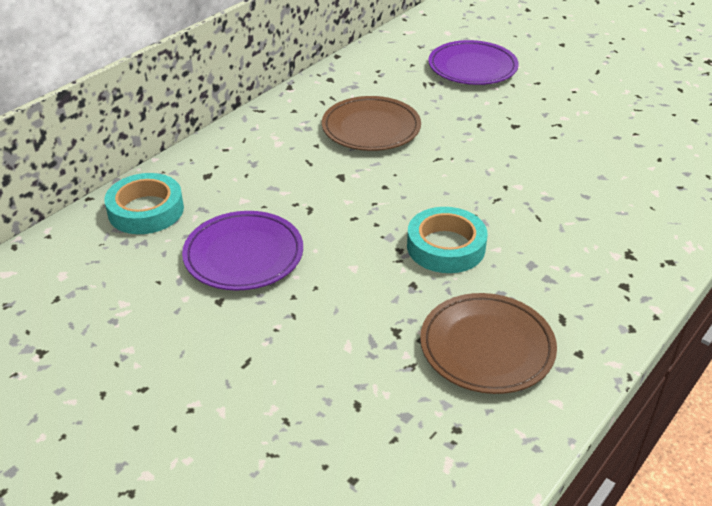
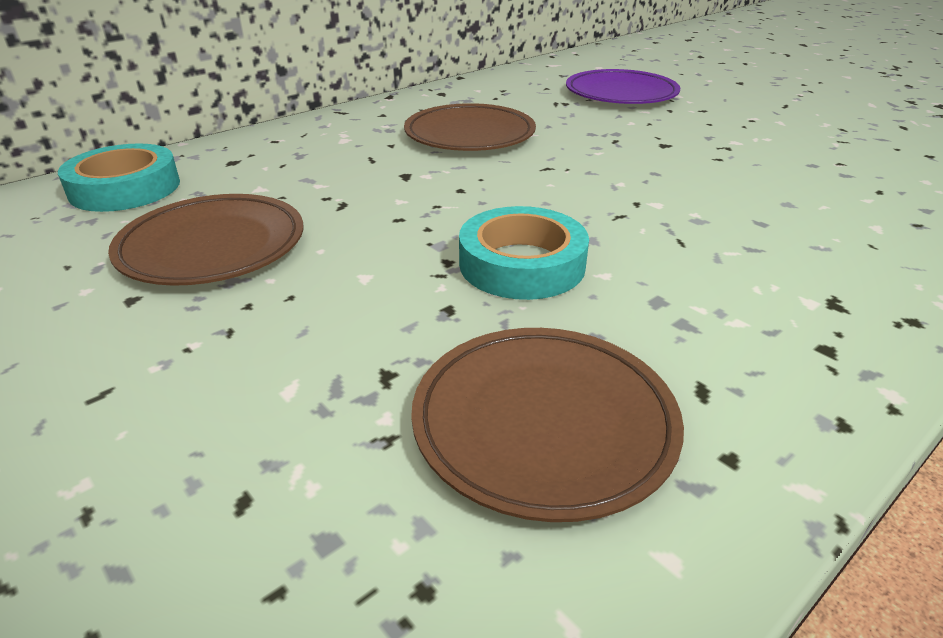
camera: 10 degrees right, 5 degrees down
purple plate [182,211,303,291] -> brown plate [108,194,303,286]

